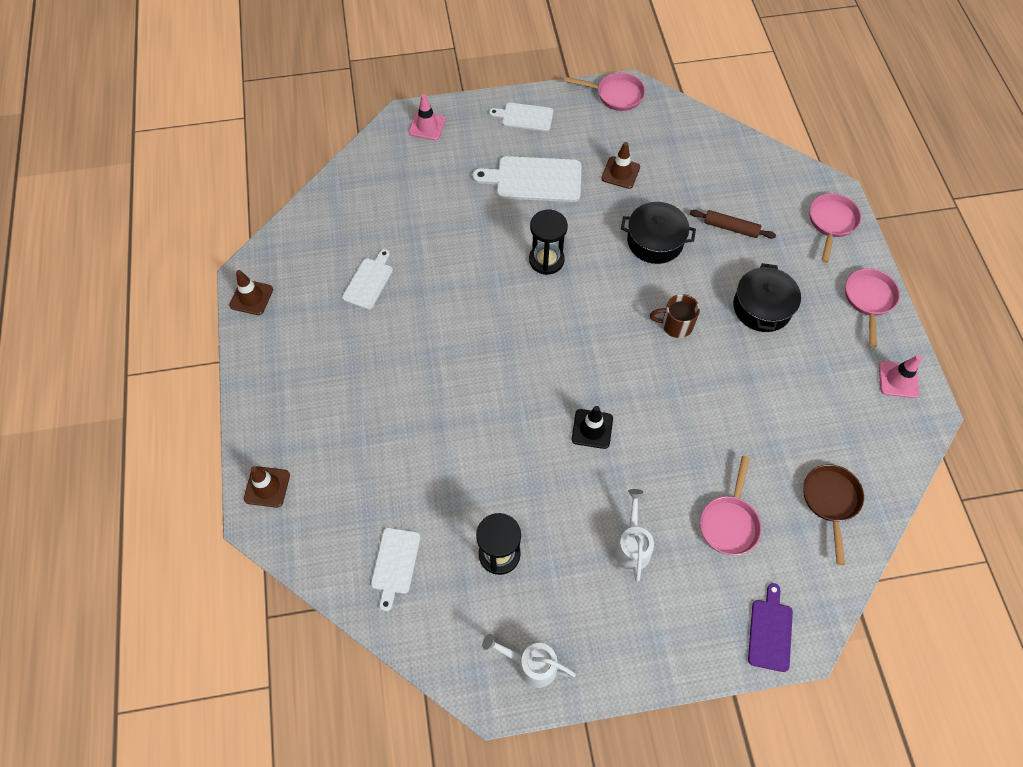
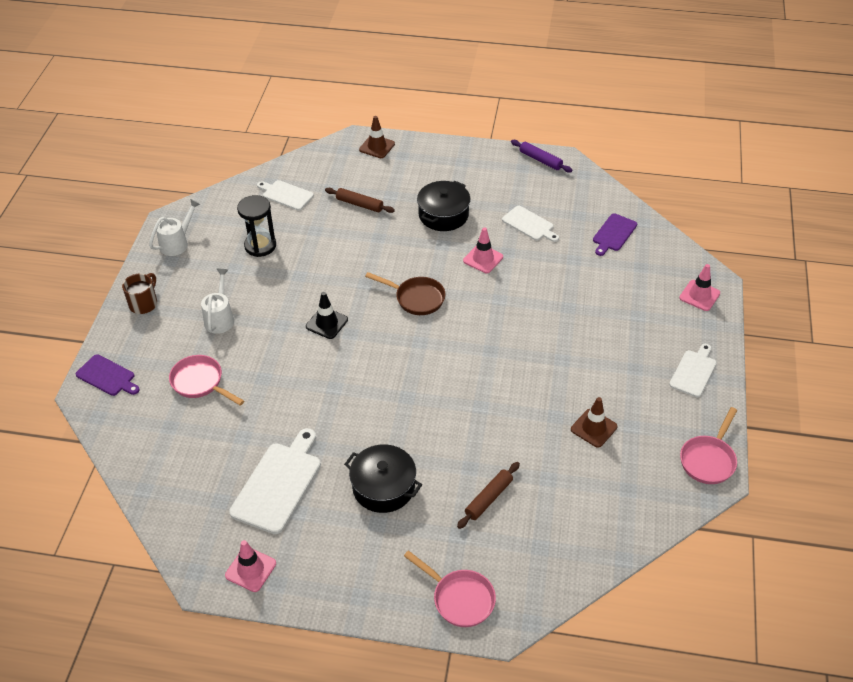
camera: 110 degrees right, 15 degrees down
brown traffic cone [229,270,273,315] -> purple rolling pin [511,140,572,172]
white cutting board [472,156,581,202] -> white cutting board moved to [229,428,321,534]
black hourglass [529,210,568,275] -> none
white watering can [614,489,654,582] -> white watering can turned 105 degrees counterclockwise [201,269,234,334]
black pot [621,202,696,264] -> black pot moved to [417,181,471,231]
brown mug [650,294,700,338] -> brown mug moved to [122,273,157,314]
brown pan [803,464,864,565] -> brown pan moved to [365,272,445,315]
pink pan [845,268,900,347] -> none
none -> brown rolling pin [325,188,395,213]
none -> pink traffic cone [463,227,503,273]
none -> purple cutting board [593,213,637,256]

